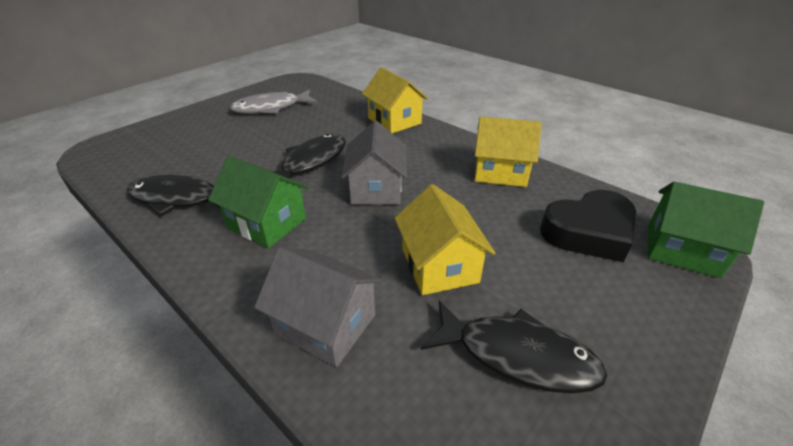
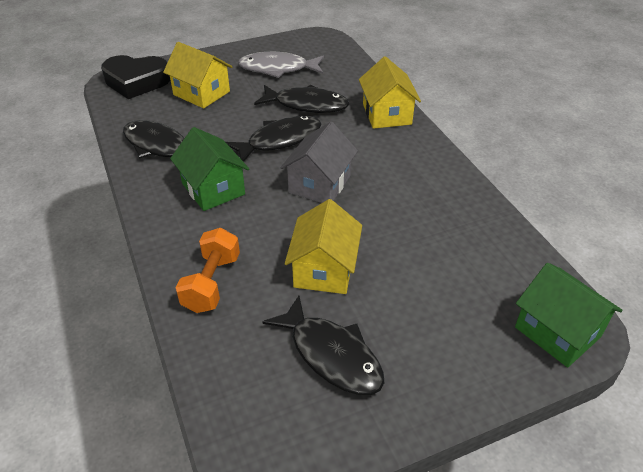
camera: 25 degrees right, 5 degrees up
grey house [254,247,382,367] -> orange dumbbell [176,228,240,313]
yellow house [475,117,542,187] -> yellow house moved to [163,42,233,108]
black heart [540,190,636,262] -> black heart moved to [101,55,170,99]
none -> black fish [254,85,349,113]

